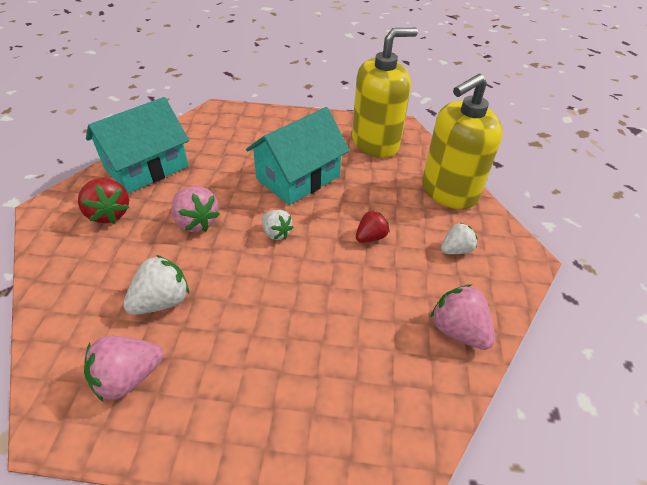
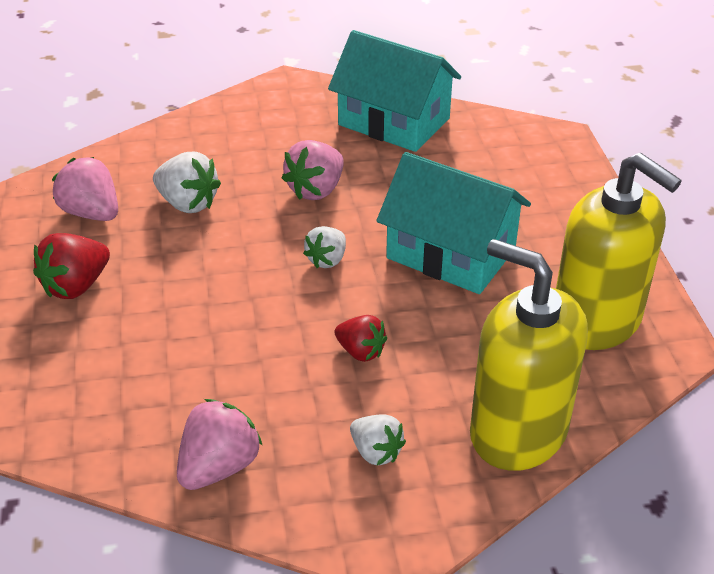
camera: 75 degrees right, 5 degrees down
red strawberry [78,178,129,223] -> red strawberry moved to [33,233,110,299]

